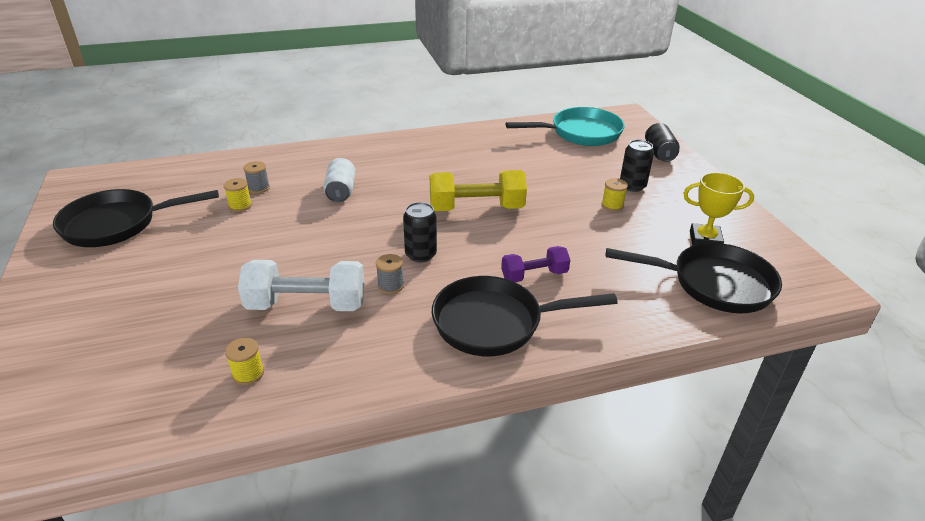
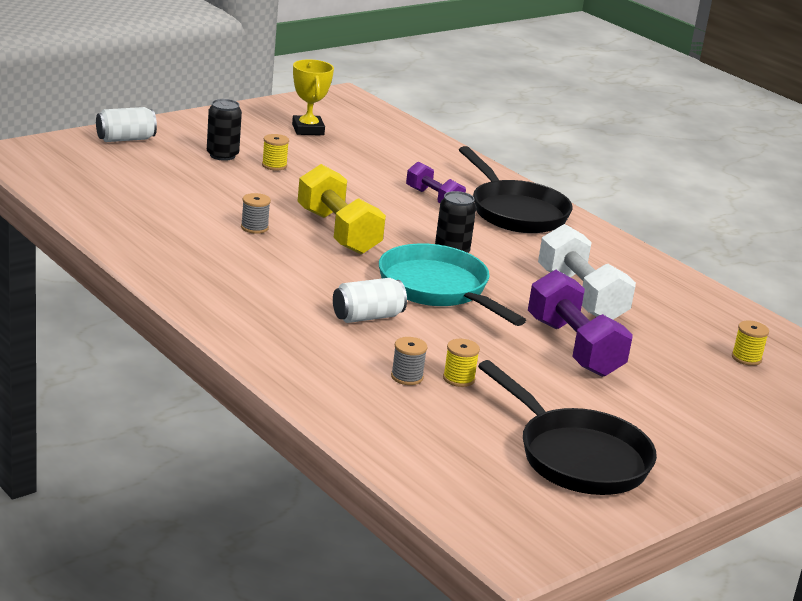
camera: 115 degrees left, 10 degrees down
yellow spool [225,338,264,385] -> yellow spool moved to [732,321,769,366]
grey spool [376,254,404,294] -> grey spool moved to [241,193,271,234]
turquoise pan [505,107,625,146] -> turquoise pan moved to [379,243,526,326]
black pan [606,243,782,313] -> none
black can [645,123,679,162] -> white can [96,107,157,142]
none -> purple dumbbell [528,270,633,377]

